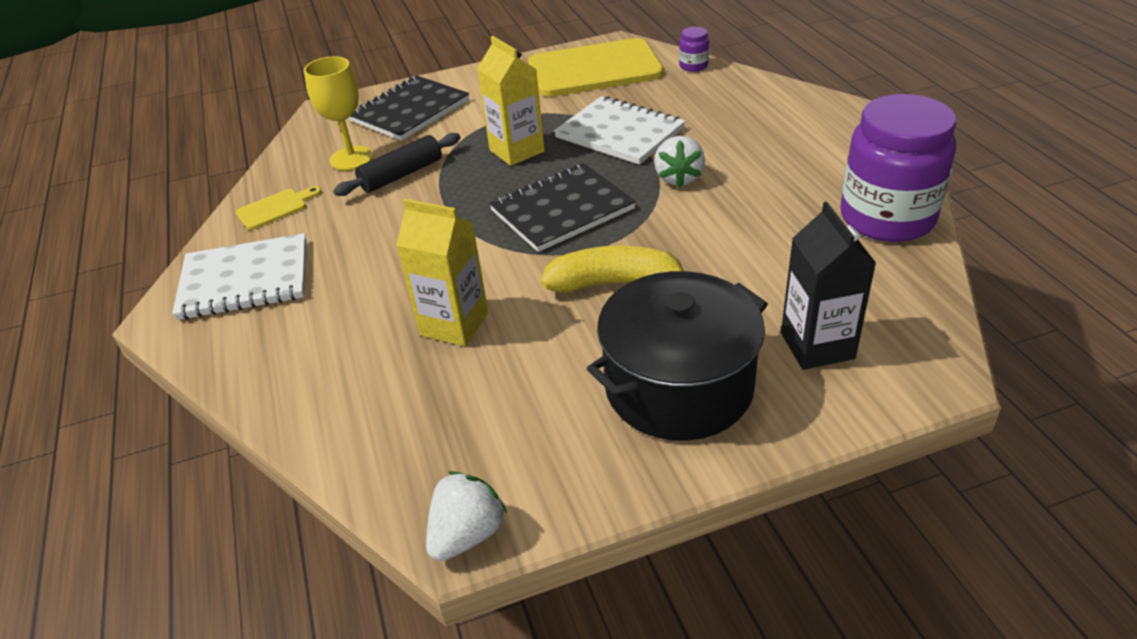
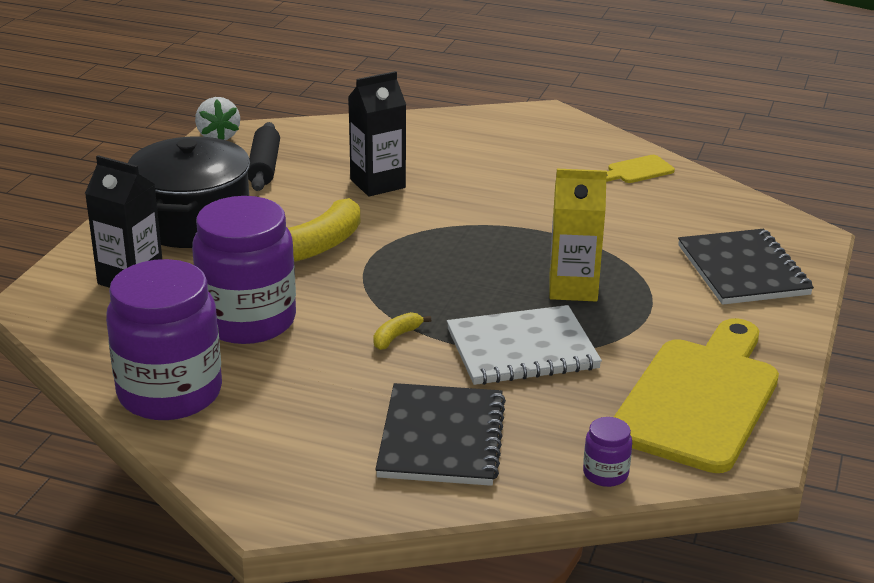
camera: 125 degrees right, 10 degrees down
white notebook [172,233,307,320] -> none
yellow cutting board [236,186,322,230] -> yellow cutting board turned 60 degrees clockwise [606,155,675,183]
yellow goblet [304,56,373,170] -> none
black rolling pin [333,133,460,196] -> black rolling pin moved to [248,122,280,191]
yellow carton [396,199,489,346] -> black carton [348,71,406,197]
black notebook [489,163,636,252] -> black notebook moved to [375,383,506,486]
white strawberry [654,136,705,187] -> yellow banana [373,312,431,350]
none -> purple jar [192,196,296,344]

